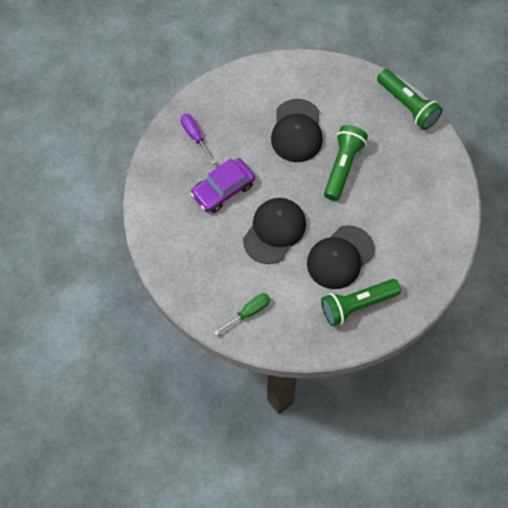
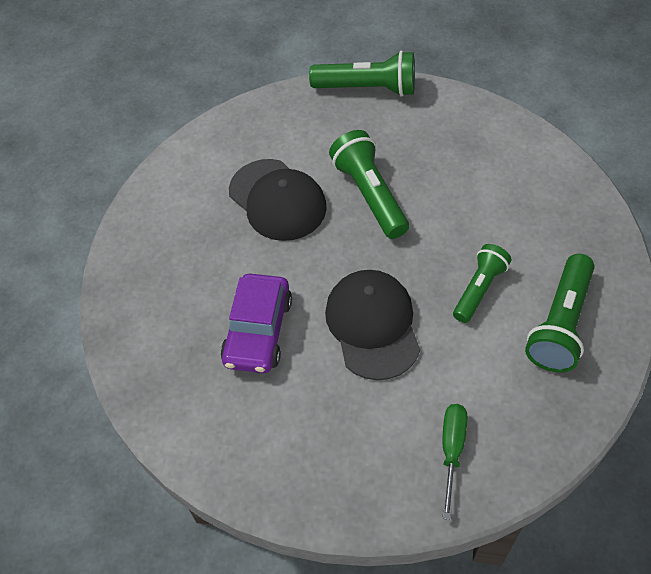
camera: 40 degrees left, 10 degrees down
purple screwdriver [181,114,216,164] -> none
black cap [307,225,375,289] -> green flashlight [453,244,511,323]

